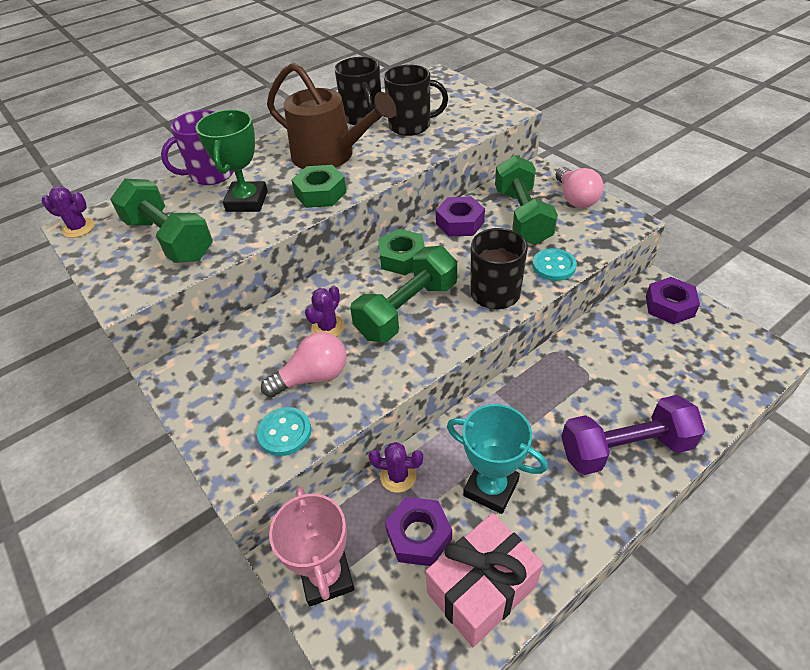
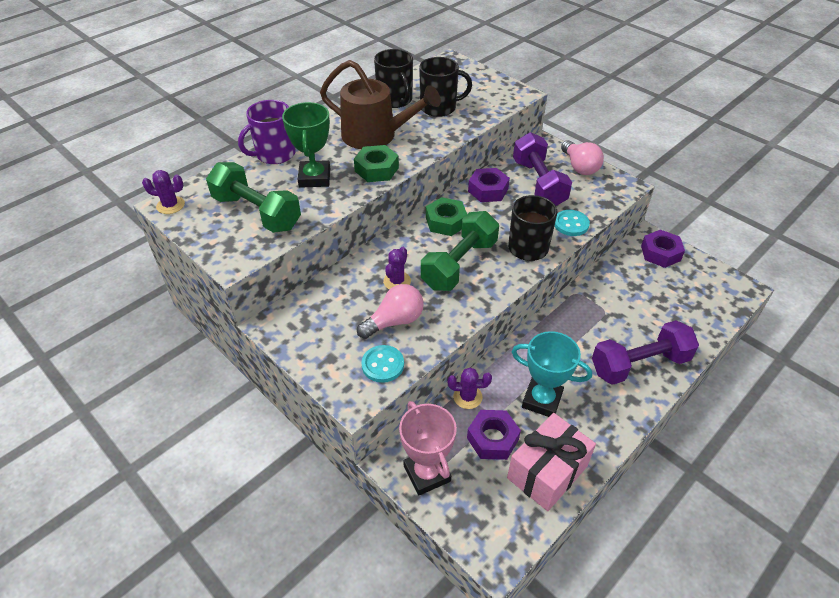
camera: 10 degrees left, 0 degrees up
green dumbbell [495,155,558,245] -> purple dumbbell [513,132,572,206]

